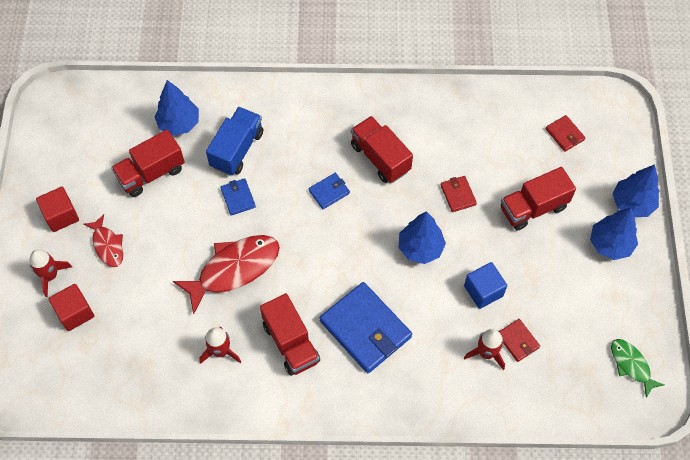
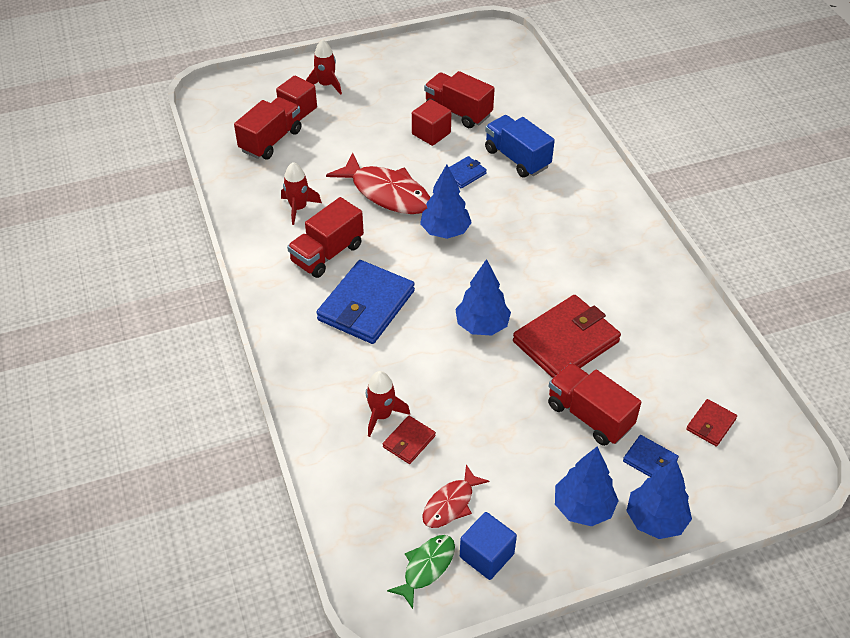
camera: 70 degrees right, 15 degrees down
red cube [36,187,79,232] -> red cube moved to [412,99,451,146]
red fish [84,214,123,267] -> red fish moved to [422,465,490,528]
blue tree [155,80,199,136] -> blue tree moved to [420,164,472,239]
blue truck [206,107,263,176] -> blue truck turned 135 degrees counterclockwise [485,115,555,178]
blue wallet [309,173,350,209] -> blue wallet moved to [623,435,679,477]
red truck [351,116,413,183] -> red truck moved to [234,97,301,160]
red wallet [441,176,477,212] -> red wallet [513,295,621,378], size x2.12
blue cube [464,262,507,309] -> blue cube moved to [460,512,517,580]

